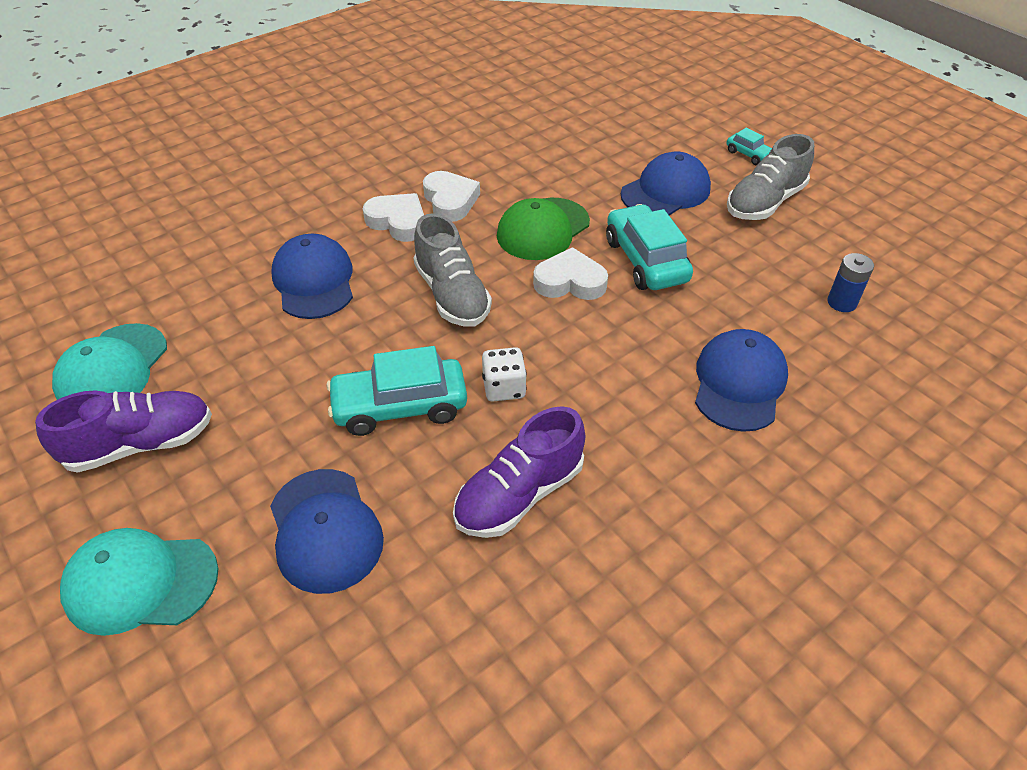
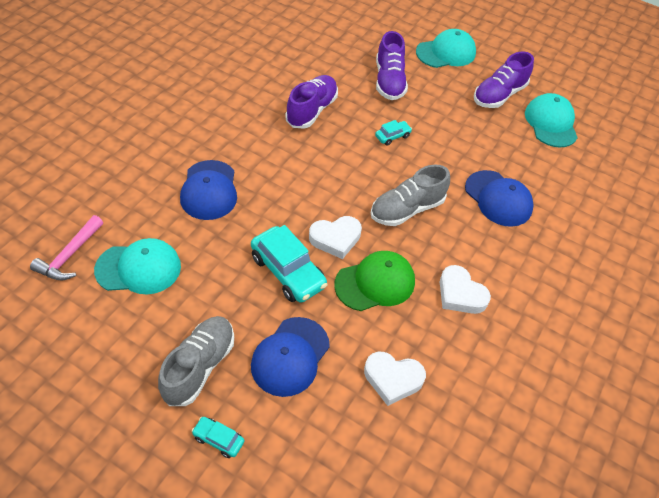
camera: 155 degrees right, 5 degrees up
blue cap [270,469,384,594] -> purple shoe [376,31,408,100]
turquoise car [326,346,467,436] -> turquoise car [375,120,412,146], size x0.50
white heart [363,193,424,242] -> white heart moved to [364,352,426,406]
grey shoe [414,213,492,327] -> grey shoe turned 75 degrees counterclockwise [371,165,450,226]
white dice [482,347,527,402] -> none
green cap [497,198,590,260] -> green cap turned 45 degrees clockwise [334,251,415,311]
blue battery [827,253,874,312] -> turquoise cap [94,238,181,294]
none -> pink hammer [30,215,103,280]

